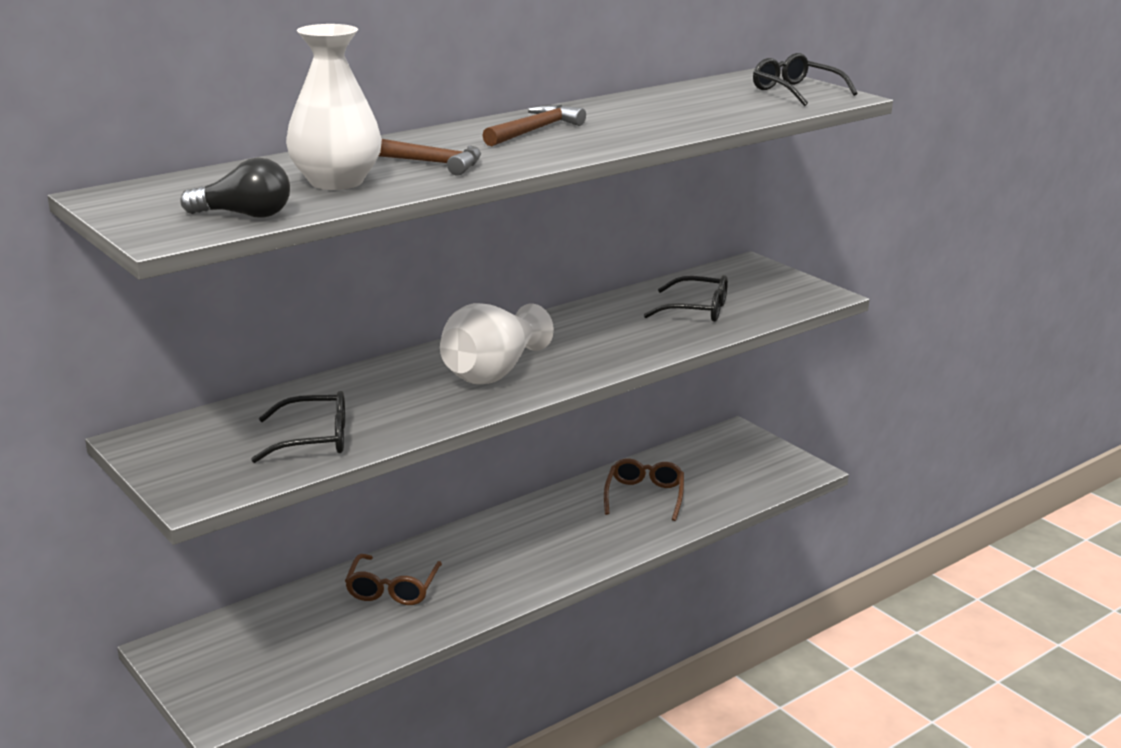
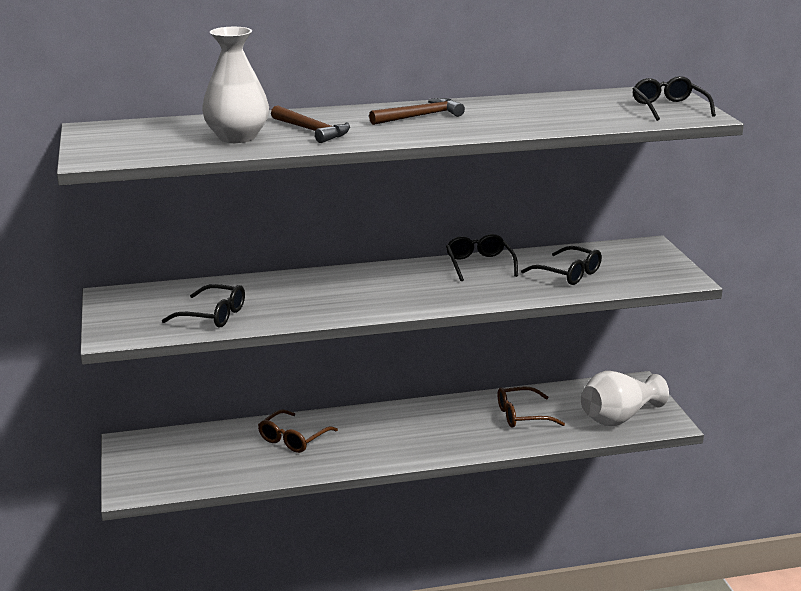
camera: 25 degrees right, 0 degrees up
black light bulb [180,158,290,218] -> none
white vase [440,303,554,384] -> white vase moved to [581,371,669,426]
brown glasses [604,458,684,521] -> brown glasses turned 135 degrees counterclockwise [497,387,565,428]
none -> black glasses [446,234,518,281]

